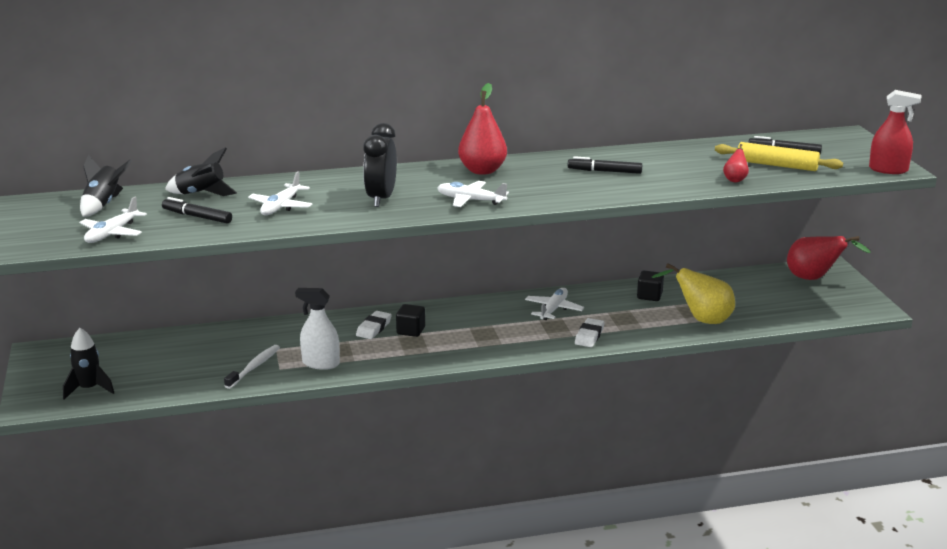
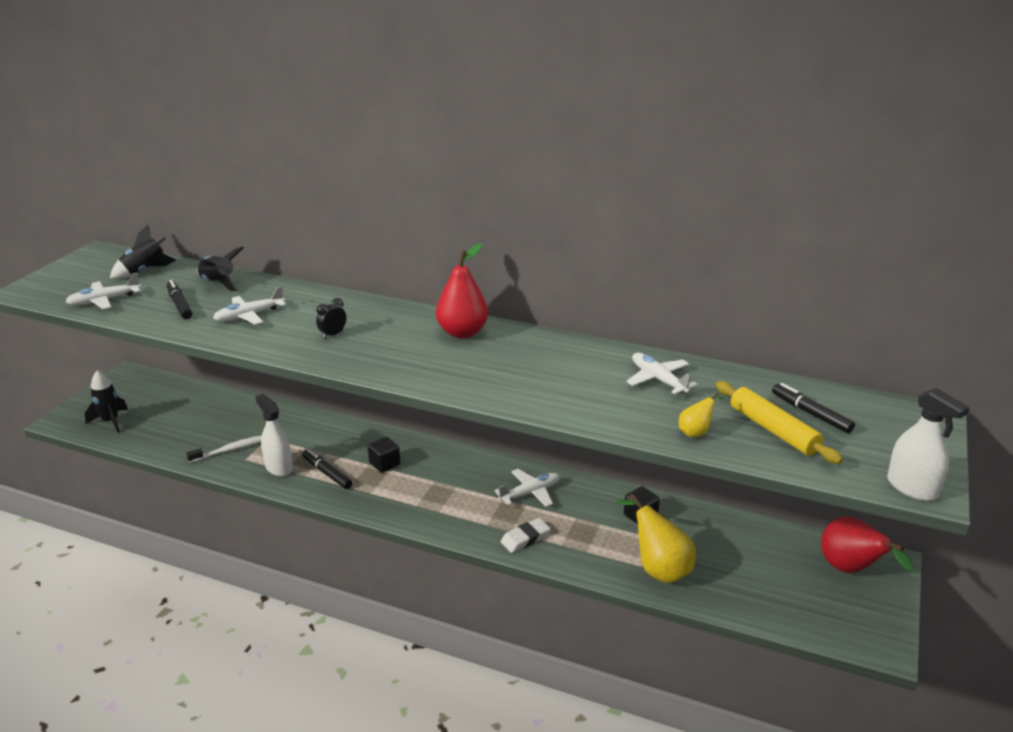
camera: 35 degrees right, 5 degrees up
white eraser [356,311,392,339] -> none
black clock [363,123,397,207] -> black clock [316,298,346,339], size x0.50
white plane [437,181,509,207] -> white plane moved to [626,353,698,394]
black marker [568,156,642,174] -> black marker moved to [303,449,352,489]
red pear [723,144,749,182] -> yellow pear [679,392,723,438]
red spray bottle [869,90,921,174] -> white spray bottle [887,388,969,501]

